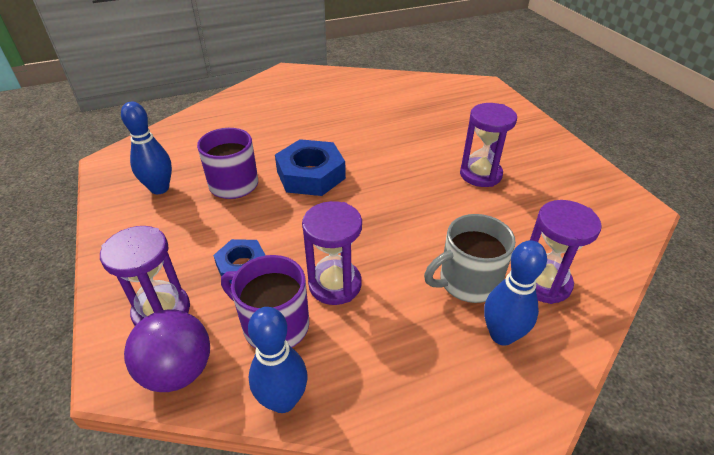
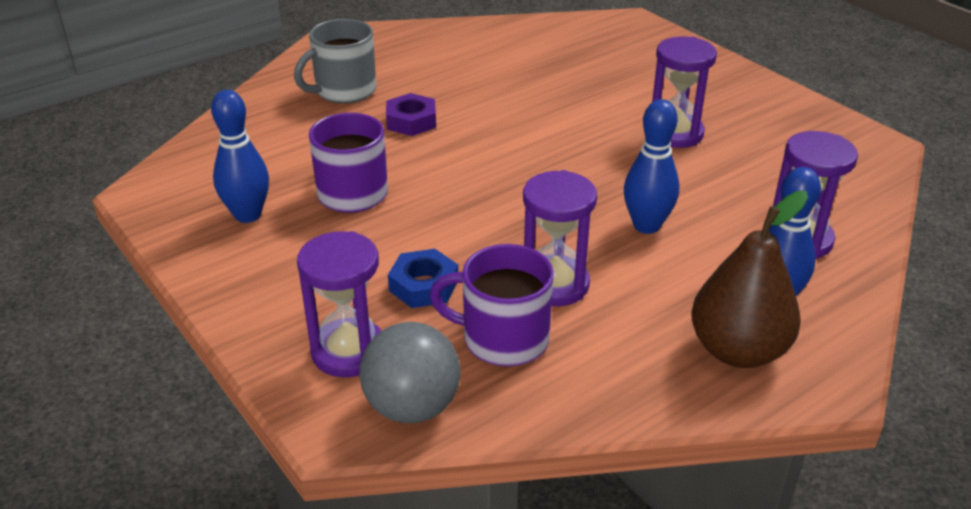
camera: 15 degrees left, 5 degrees down
purple ball [124,309,210,392] -> grey ball [359,322,461,423]
blue bowling pin [248,307,307,413] -> blue bowling pin moved to [624,99,679,234]
blue nut [275,139,346,196] -> none
grey mug [424,214,516,303] -> grey mug moved to [294,19,376,104]
none -> purple nut [386,93,436,136]
none -> brown pear [691,191,808,368]

